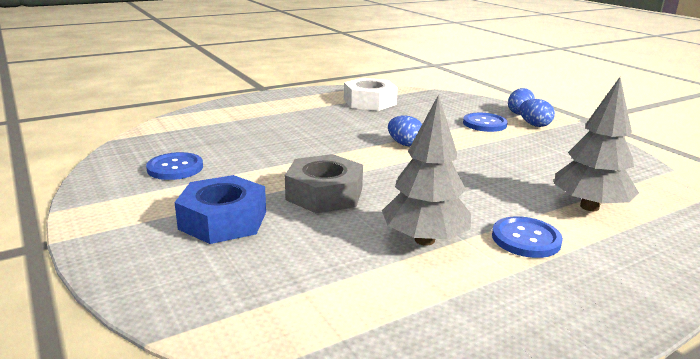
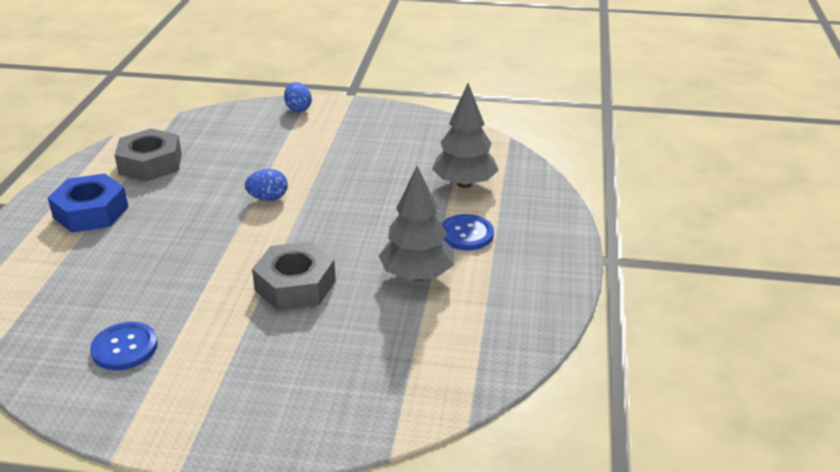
camera: 50 degrees left, 10 degrees up
blue nut [174,175,266,244] -> blue nut moved to [48,174,128,233]
white nut [344,78,398,111] -> grey nut [114,129,182,182]
blue button [463,113,508,132] -> none
blue egg [519,99,555,127] -> none

